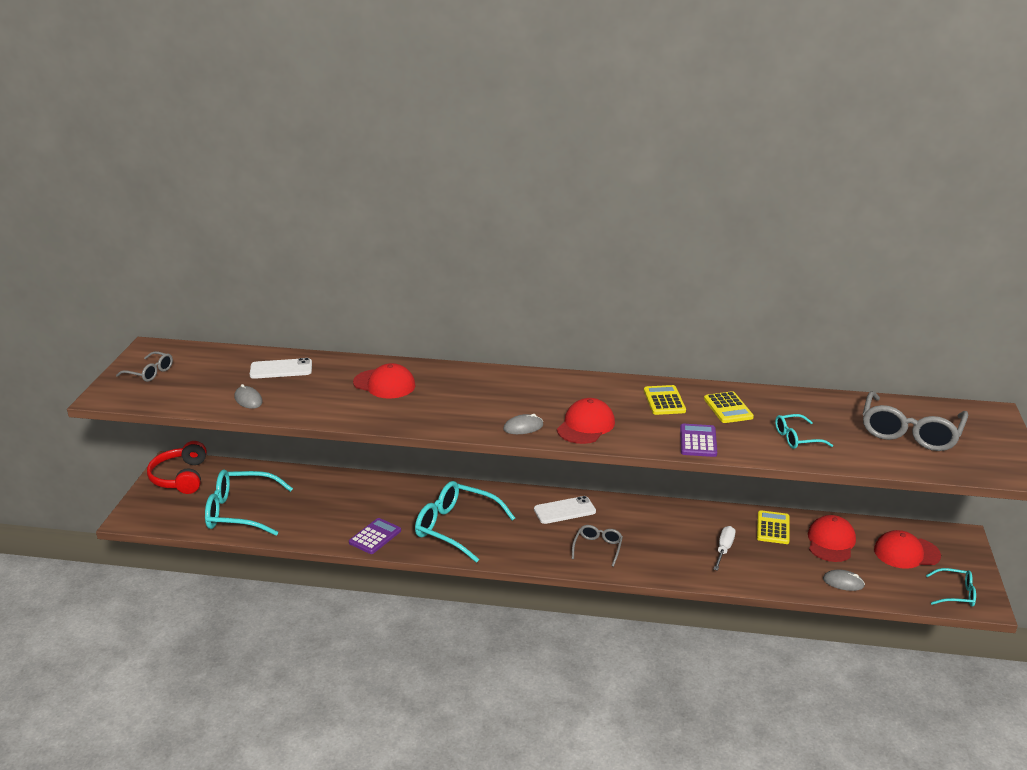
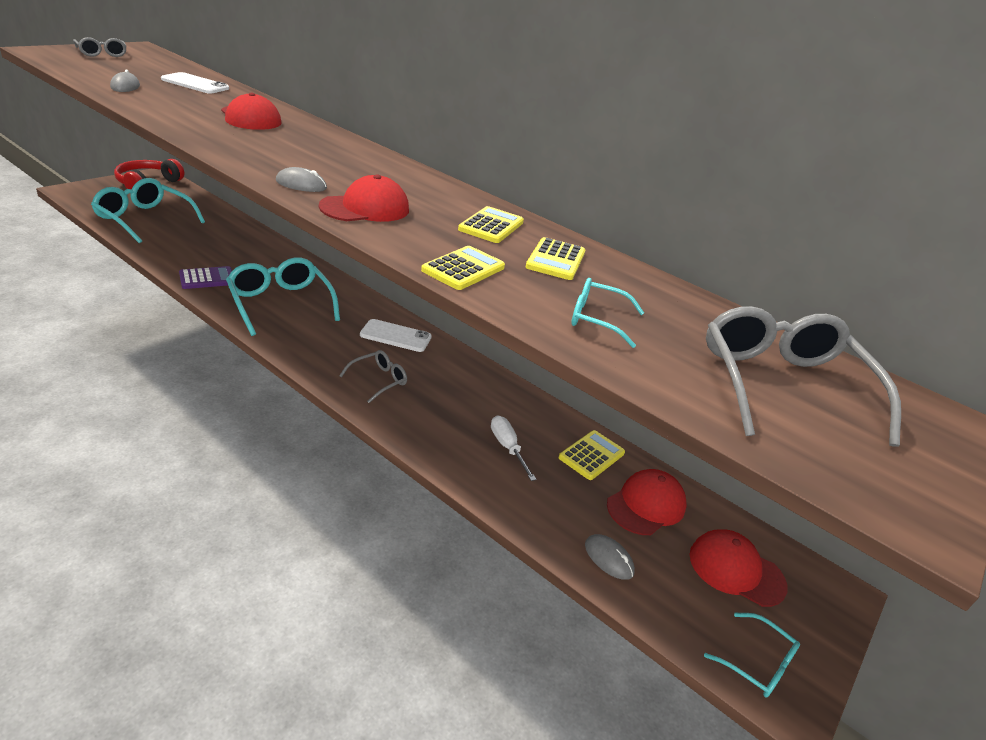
camera: 25 degrees right, 5 degrees up
purple calculator [680,424,717,457] -> yellow calculator [421,246,505,290]
white screwdriver [713,526,735,571] -> white screwdriver turned 75 degrees counterclockwise [491,415,537,481]
grey glasses [863,391,968,451] -> grey glasses turned 120 degrees clockwise [706,306,901,447]

